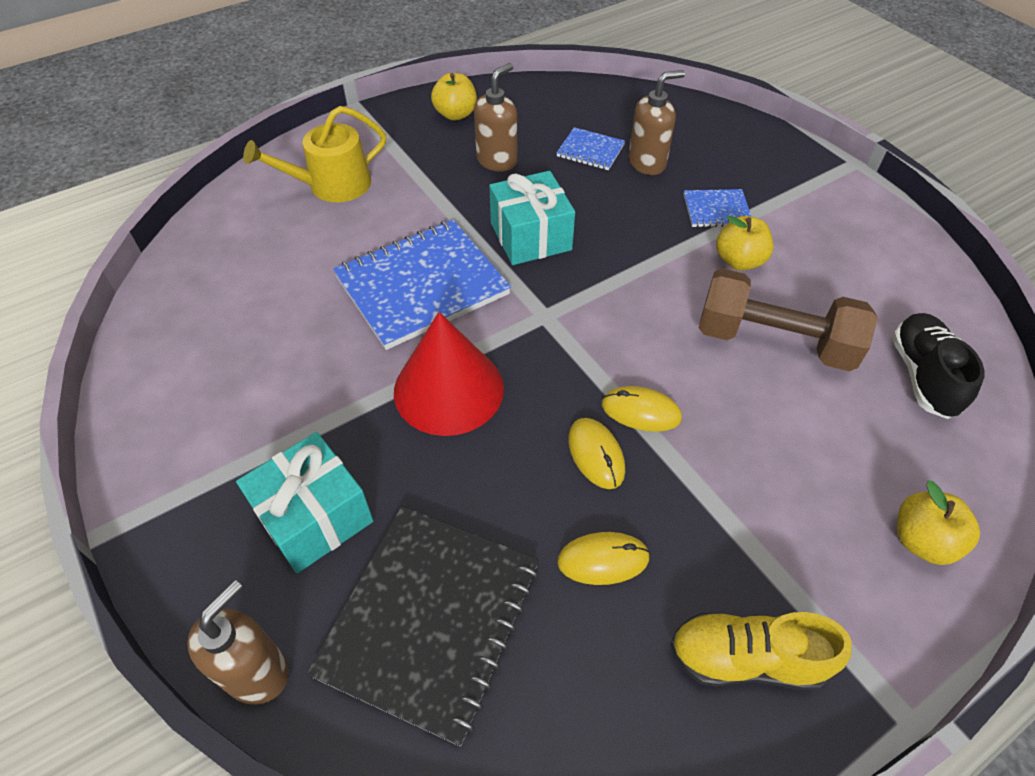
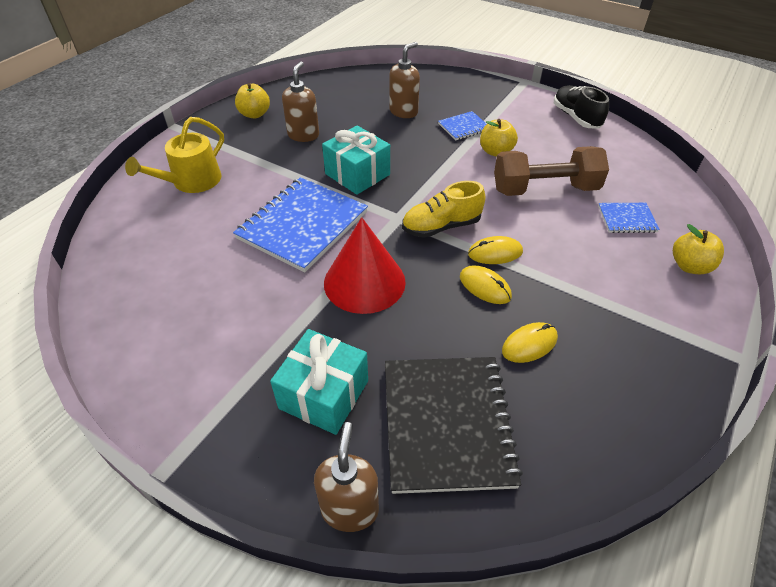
camera: 25 degrees left, 5 degrees down
blue notebook [557,127,625,170] -> blue notebook moved to [598,203,660,233]
yellow shoe [670,612,852,690] -> yellow shoe moved to [402,181,485,238]
black shoe [892,313,985,419] -> black shoe moved to [554,85,609,128]

